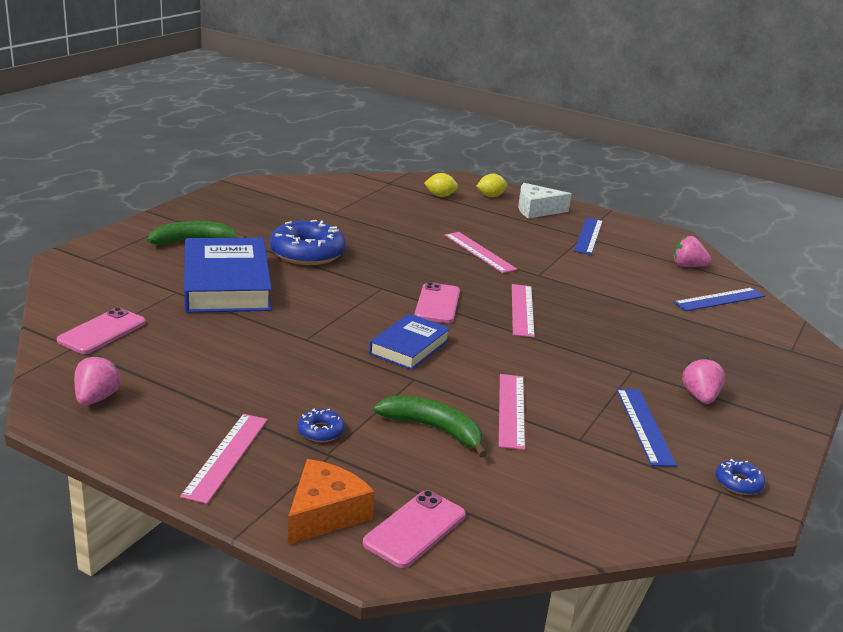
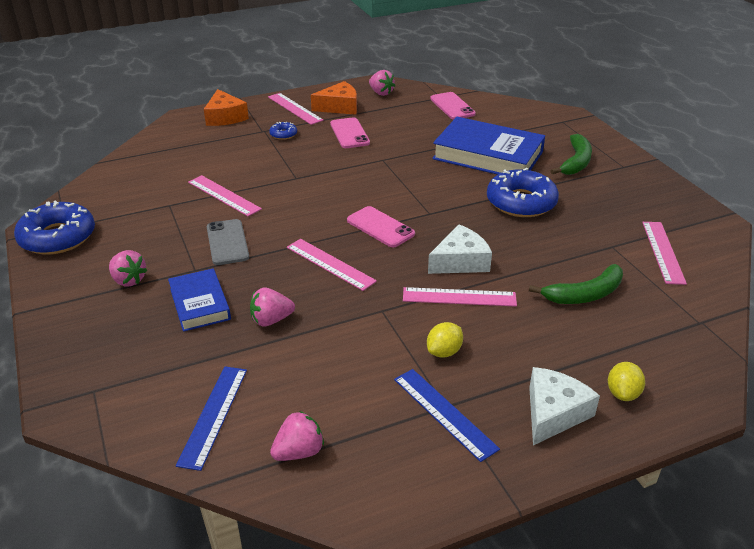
camera: 130 degrees right, 10 degrees up
pink phone [363,490,466,568] -> pink phone moved to [330,117,370,148]
blue book [369,314,450,370] -> blue book moved to [168,268,231,332]
green banana [373,395,487,458] -> green banana moved to [529,264,623,304]
yellow lemon [424,173,458,197] -> yellow lemon moved to [427,322,463,358]
blue ruler [617,389,677,467] -> none
blue donut [716,459,765,495] -> blue donut [14,201,95,255], size x2.22
none -> grey phone [207,219,249,265]
none -> pink strawberry [250,287,295,327]
none -> orange cheese [311,81,357,115]
none -> white cheese [428,224,492,274]
none -> pink ruler [642,222,687,285]

